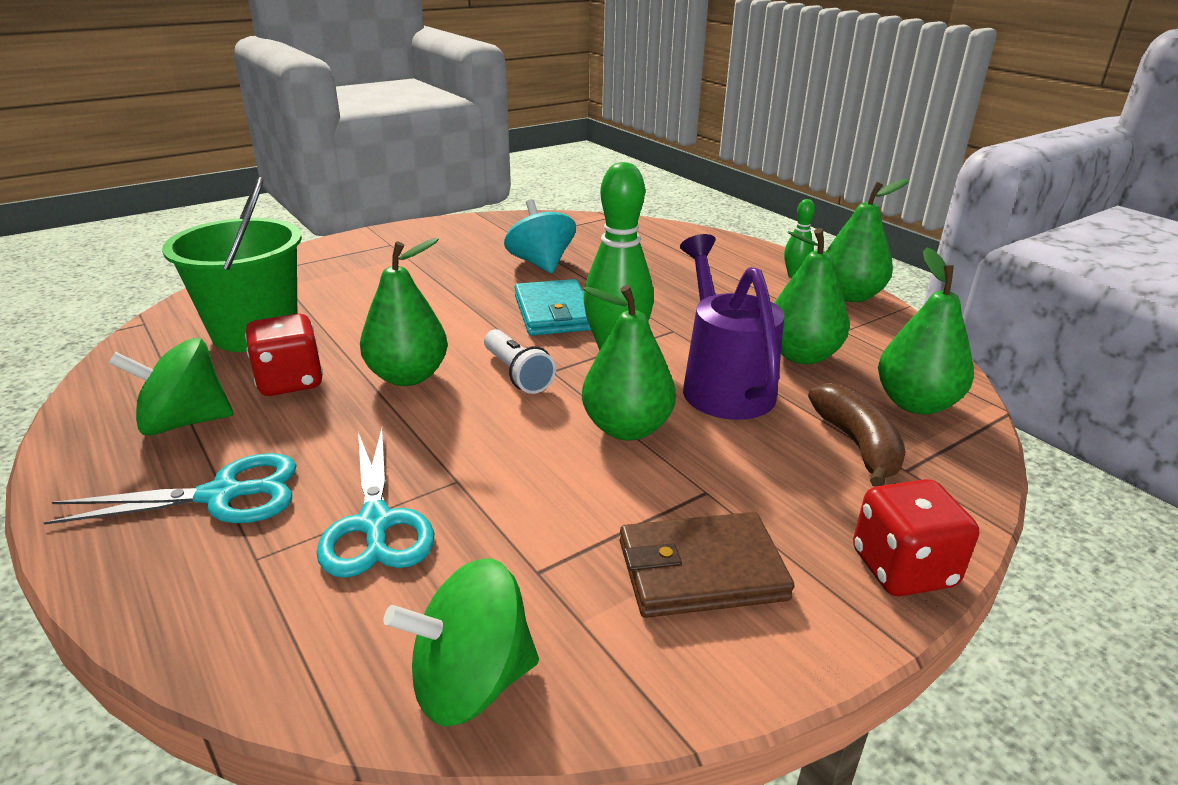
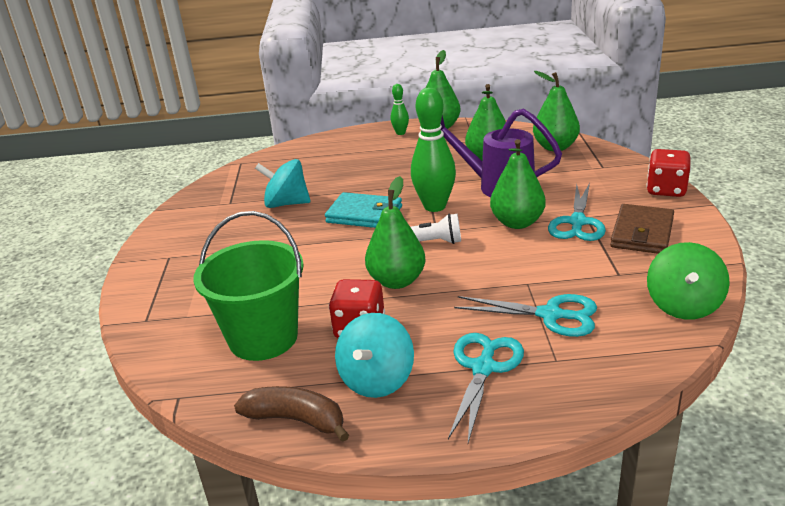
camera: 55 degrees left, 0 degrees up
green spinning top [109,338,233,436] -> turquoise spinning top [335,313,414,398]
brown banana [808,383,906,487] -> brown banana moved to [234,386,349,442]
none -> turquoise scissors [548,183,606,241]

